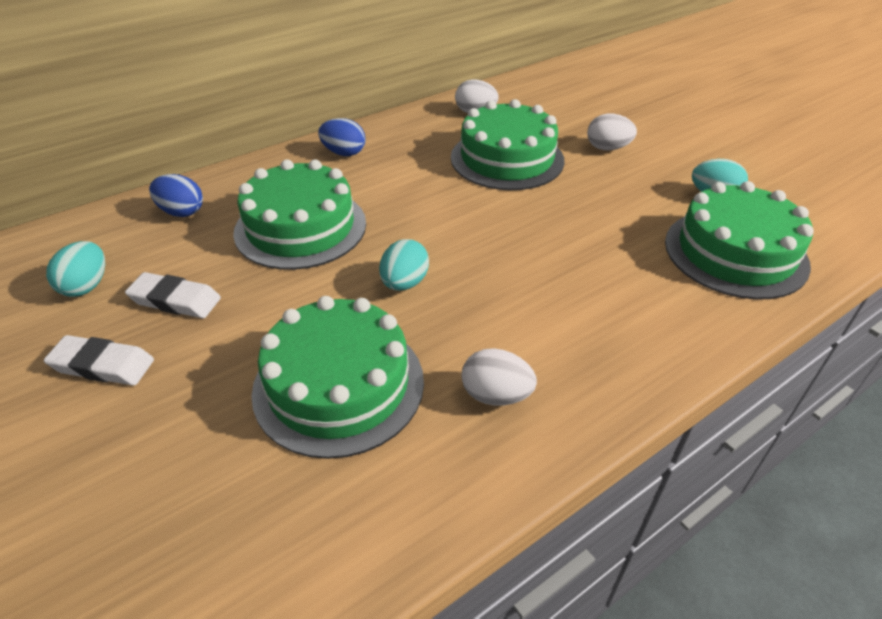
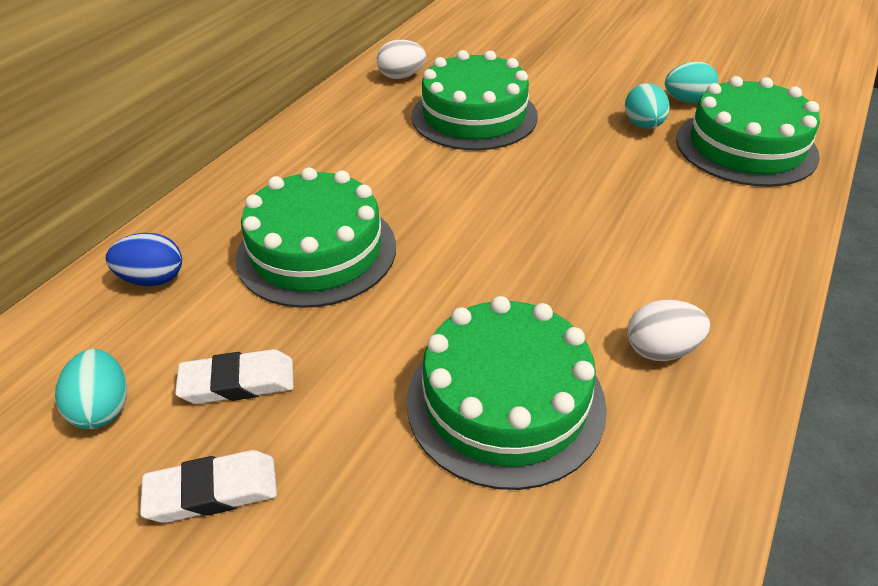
camera: 25 degrees left, 0 degrees up
blue egg [318,118,366,156] -> none
turquoise egg [379,239,429,291] -> turquoise egg moved to [625,83,670,129]
white egg [587,114,637,150] -> none

